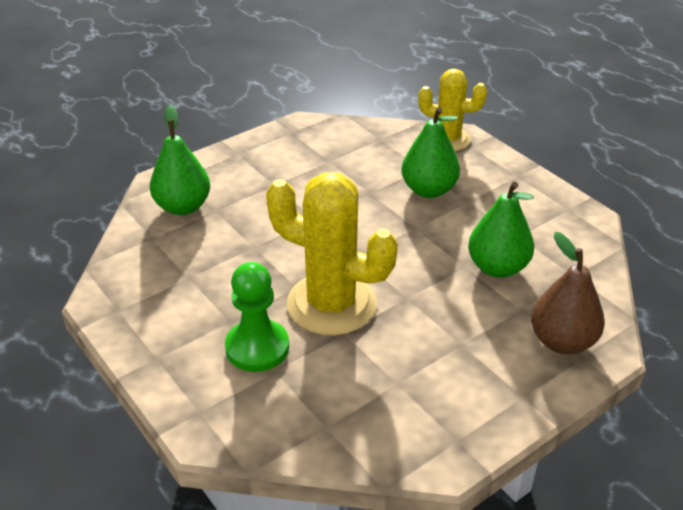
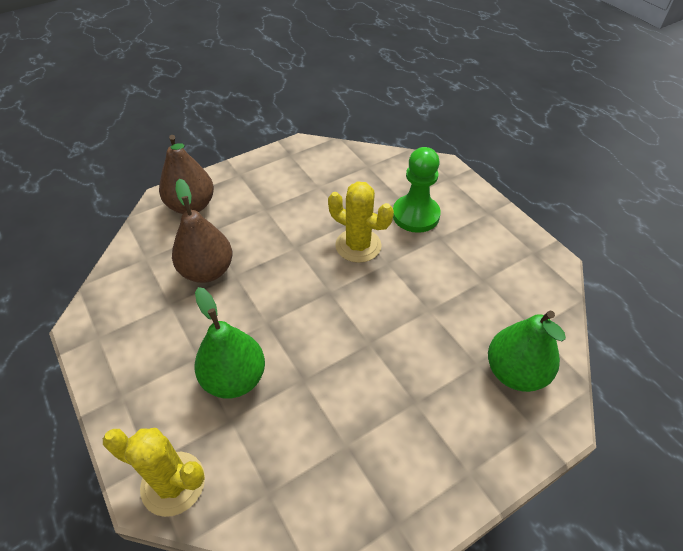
camera: 175 degrees left, 10 degrees up
yellow cactus [266,172,398,336] -> yellow cactus [328,181,394,263], size x0.62
green pear [468,182,534,278] -> brown pear [172,179,233,283]

